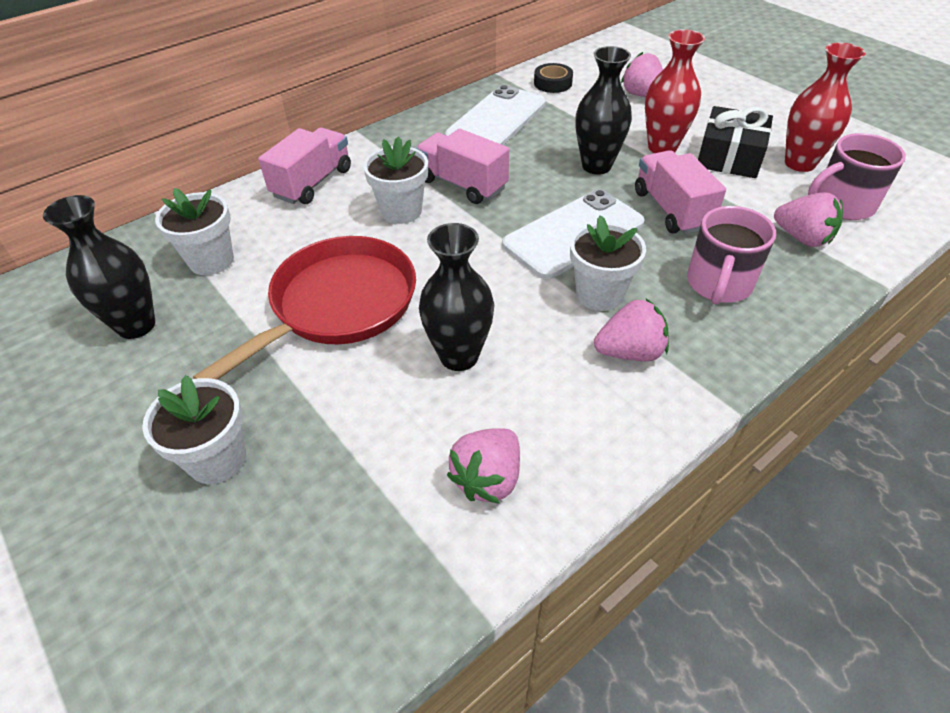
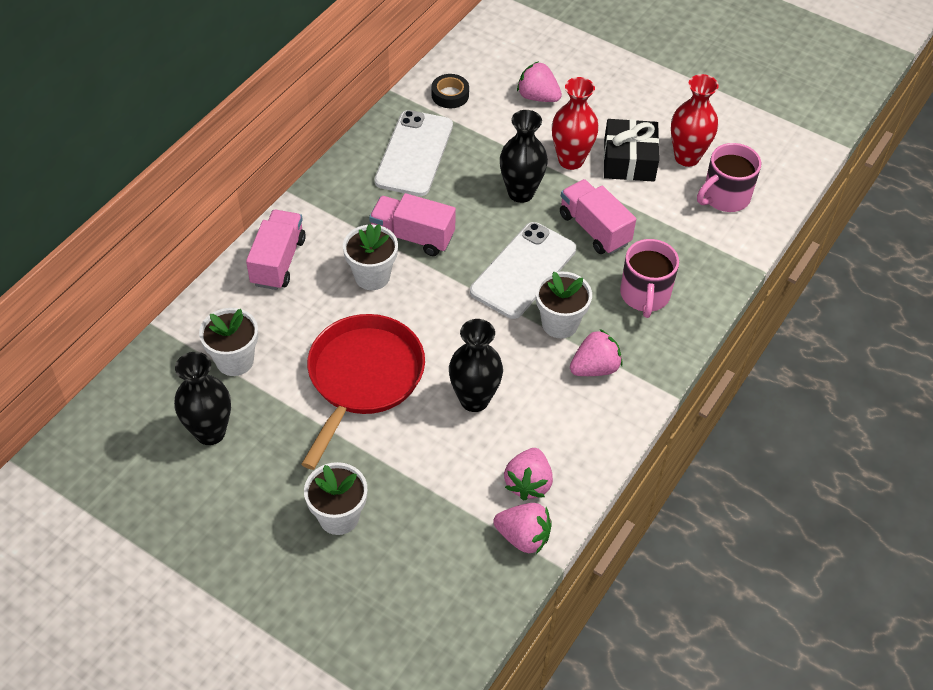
camera: 20 degrees left, 5 degrees up
pink strawberry [774,192,843,247] -> pink strawberry moved to [493,503,552,554]

